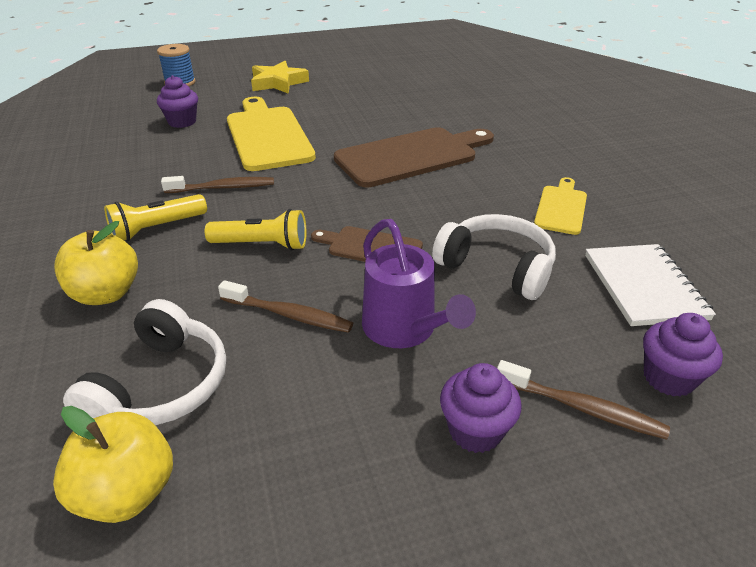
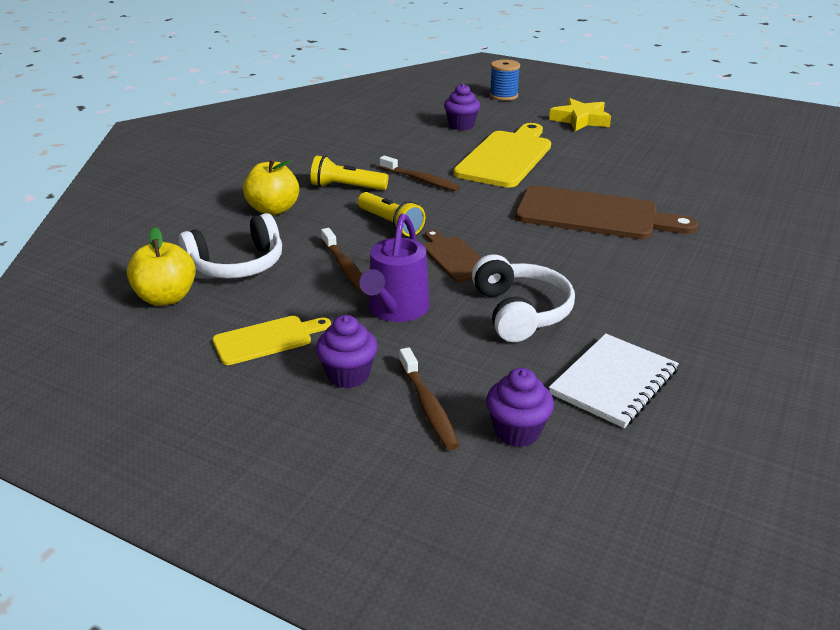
camera: 45 degrees right, 5 degrees down
yellow cutting board [534,177,587,235] -> yellow cutting board moved to [213,316,331,365]

